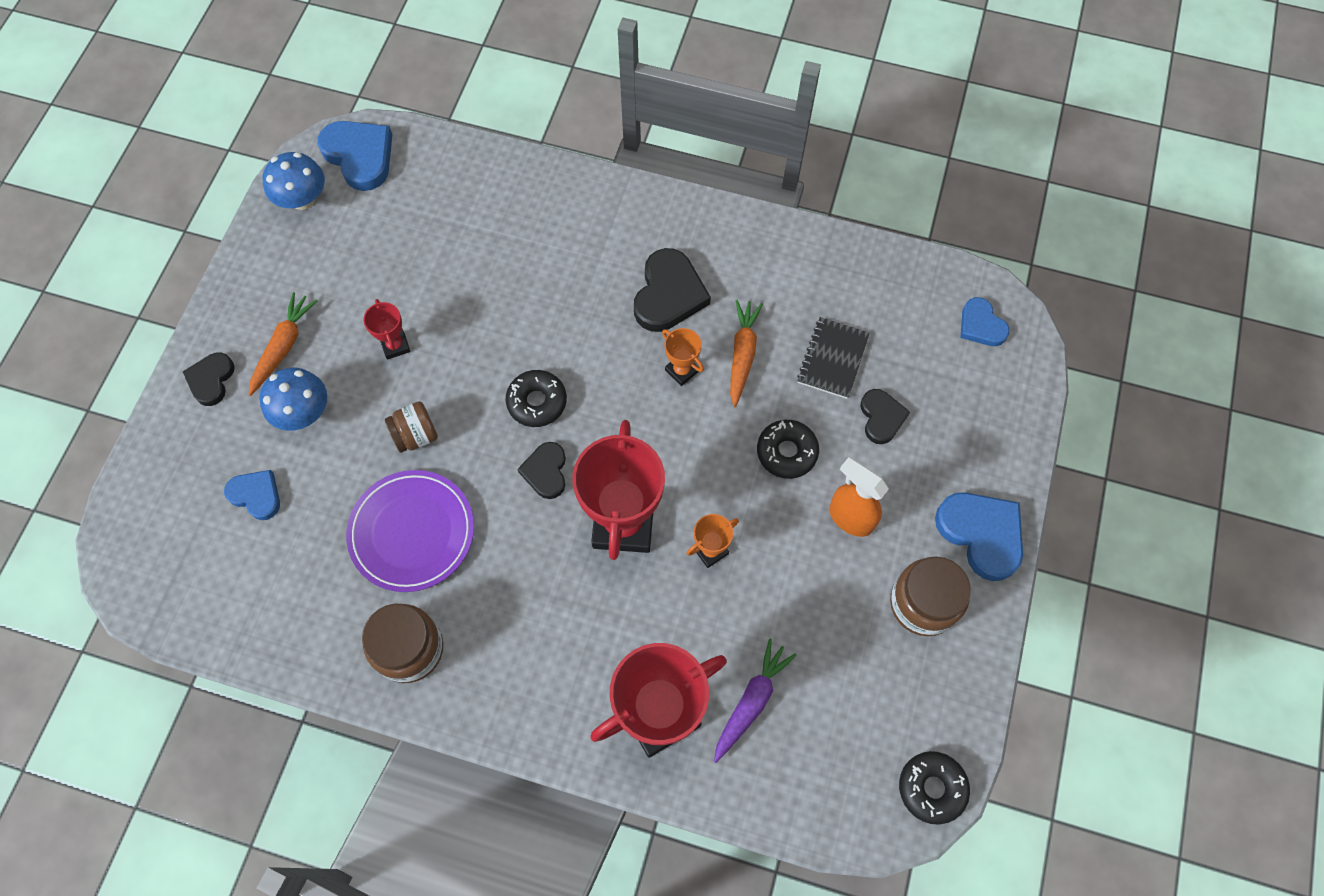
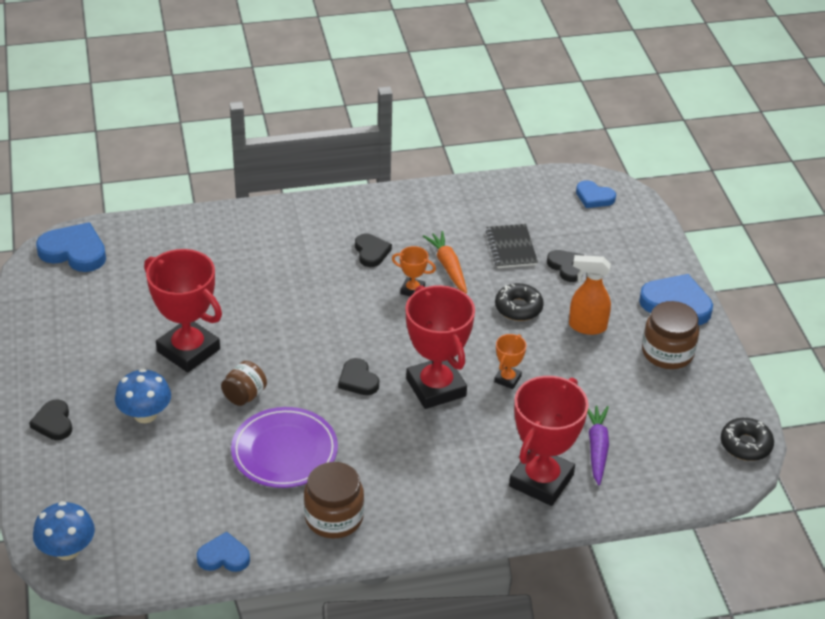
camera: 30 degrees left, 25 degrees down
blue heart [224,470,280,520] -> blue heart moved to [197,531,250,572]
orange carrot [248,292,317,396] -> none
blue mushroom [263,152,325,210] -> blue mushroom moved to [33,501,95,560]
red trophy [363,299,410,359] -> red trophy [144,249,222,372], size x2.20
black donut [506,370,567,427] -> none
black heart [634,248,711,332] -> black heart [355,234,392,267], size x0.61

